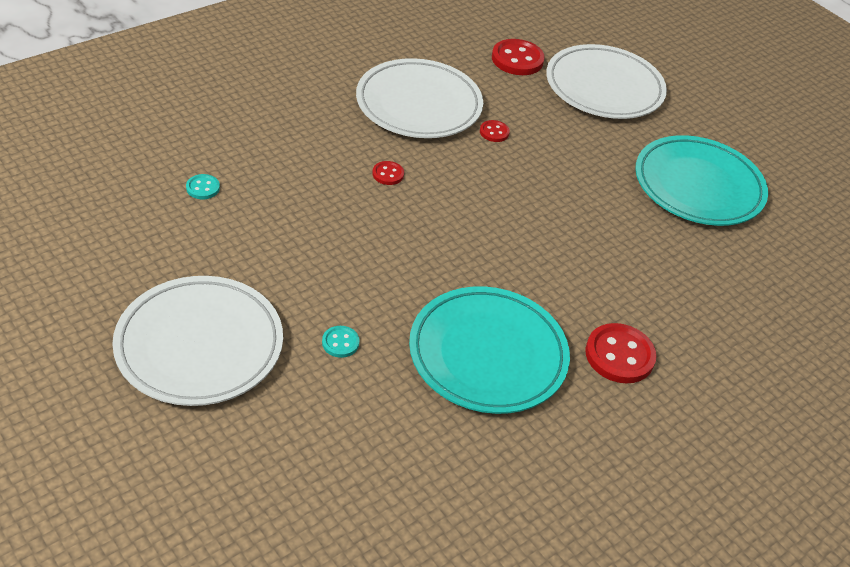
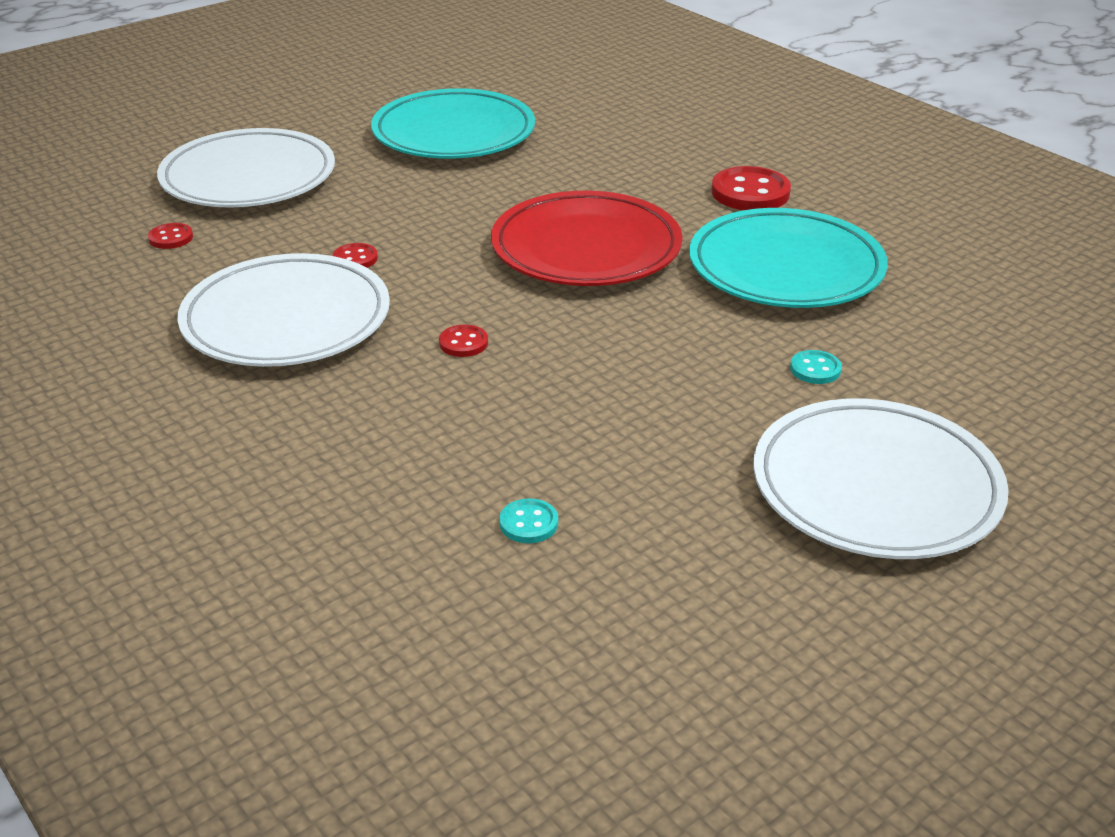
camera: 85 degrees left, 10 degrees down
red button [492,39,545,75] -> red button [148,223,193,249], size x0.52
none -> red plate [491,191,683,286]

